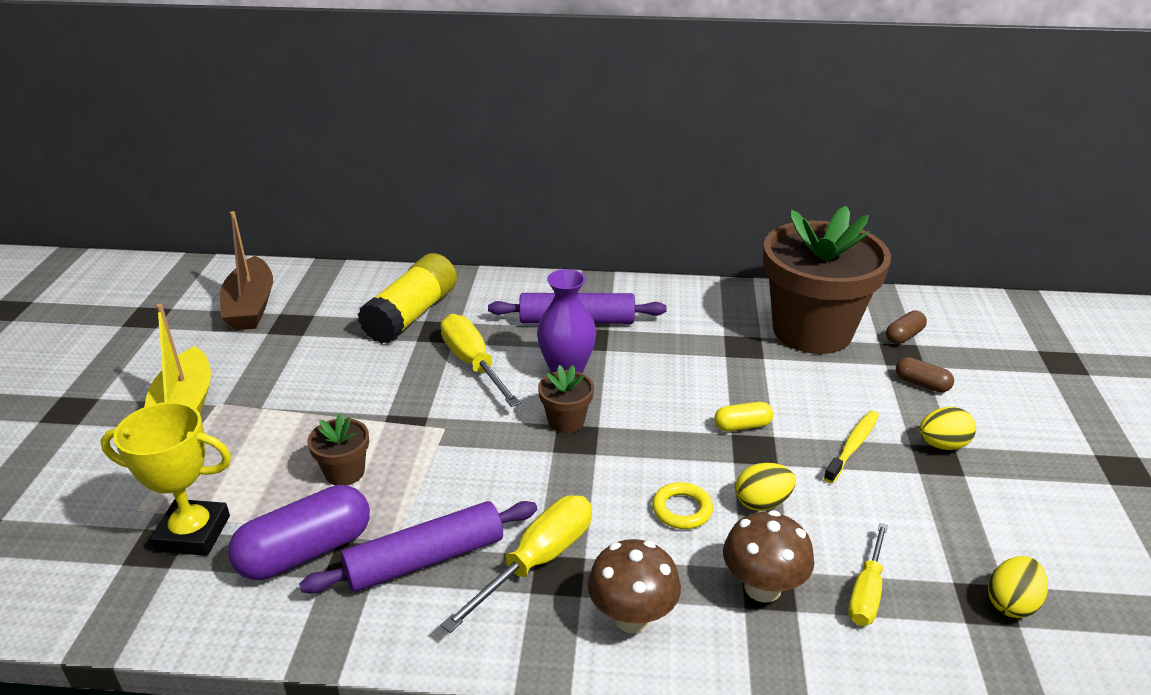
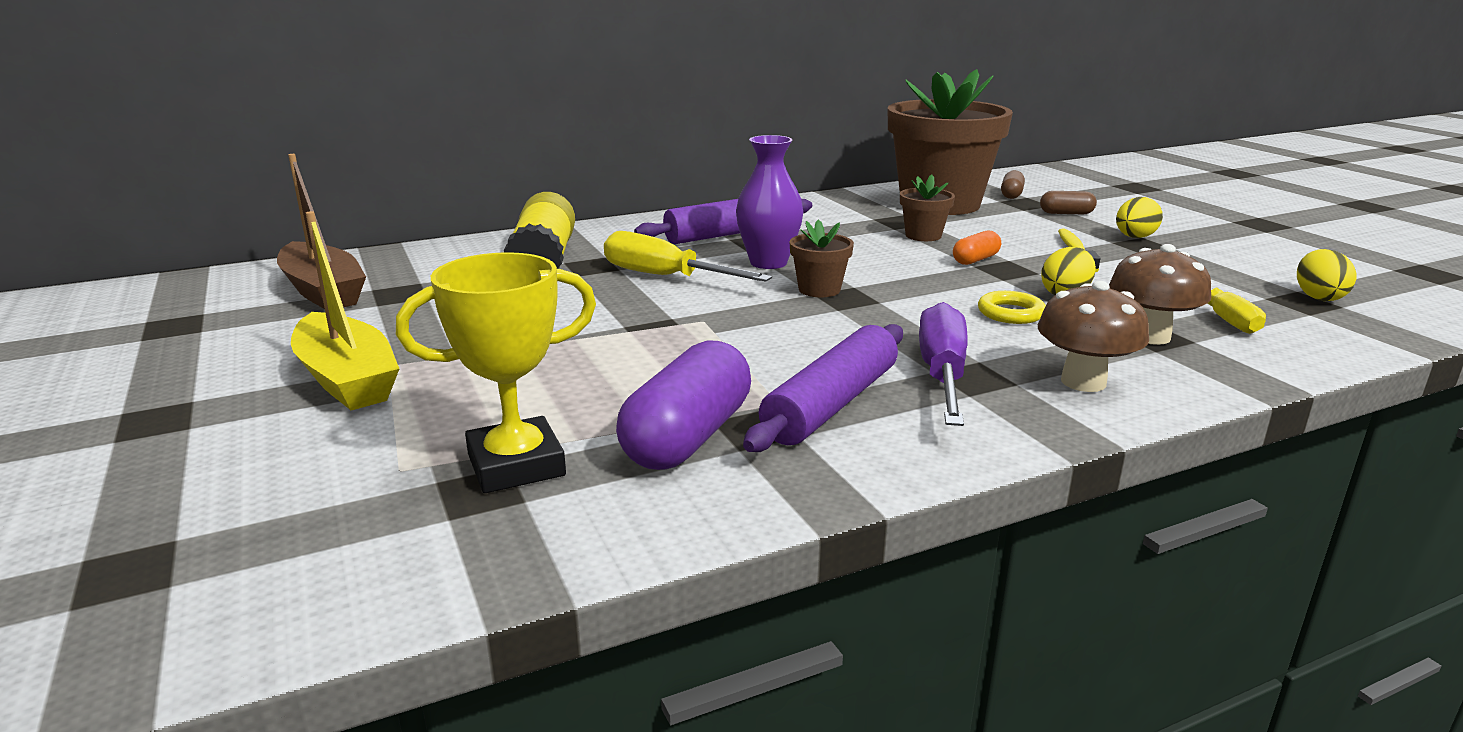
camera: 30 degrees left, 10 degrees down
brown flower pot [308,413,369,485] -> brown flower pot moved to [900,175,955,241]
yellow screwdriver [441,495,592,633] -> purple screwdriver [919,302,968,426]
yellow capsule [714,402,773,432] -> orange capsule [953,231,1001,265]

